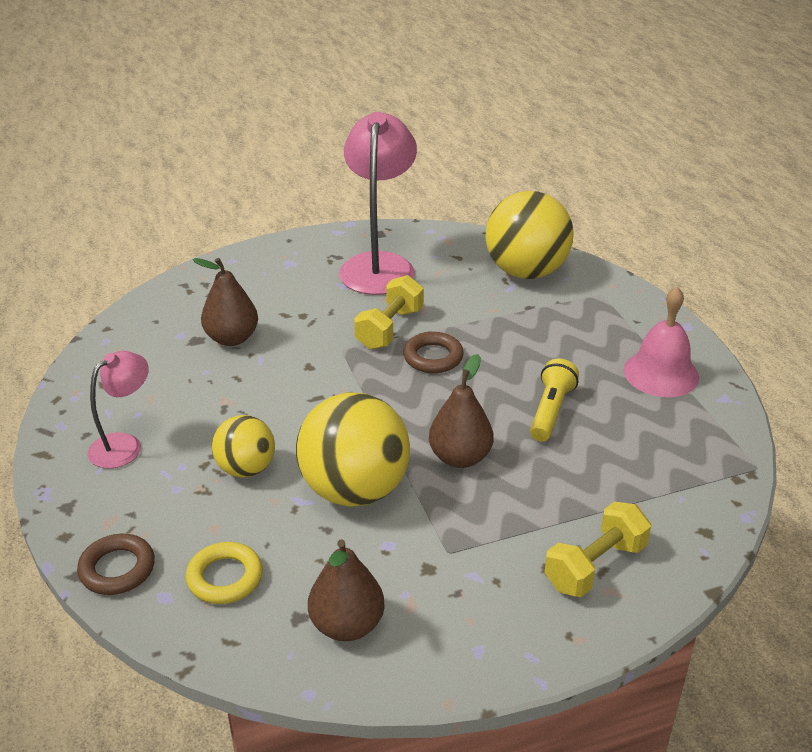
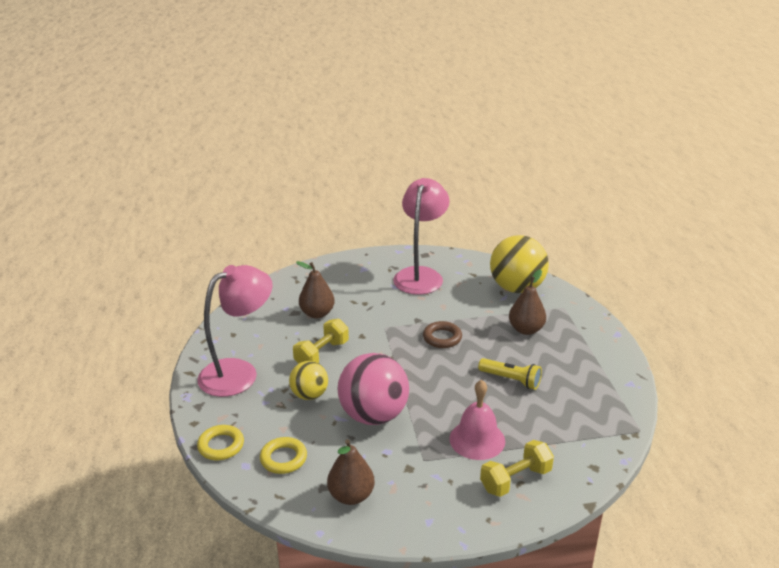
camera: 10 degrees right, 5 degrees down
brown ring [77,534,155,595] -> yellow ring [197,425,244,460]
pink lamp [87,351,149,469] -> pink lamp [197,265,273,397], size x1.79
yellow ball [296,392,410,507] -> pink ball [338,353,409,425]
yellow dumbbell [354,275,424,350] -> yellow dumbbell moved to [293,319,349,364]
brown pear [429,354,493,468] -> brown pear moved to [509,269,546,335]
yellow flashlight [530,359,579,442] -> yellow flashlight turned 90 degrees clockwise [478,358,542,390]
pink bell [624,287,699,397] -> pink bell moved to [450,380,505,460]

